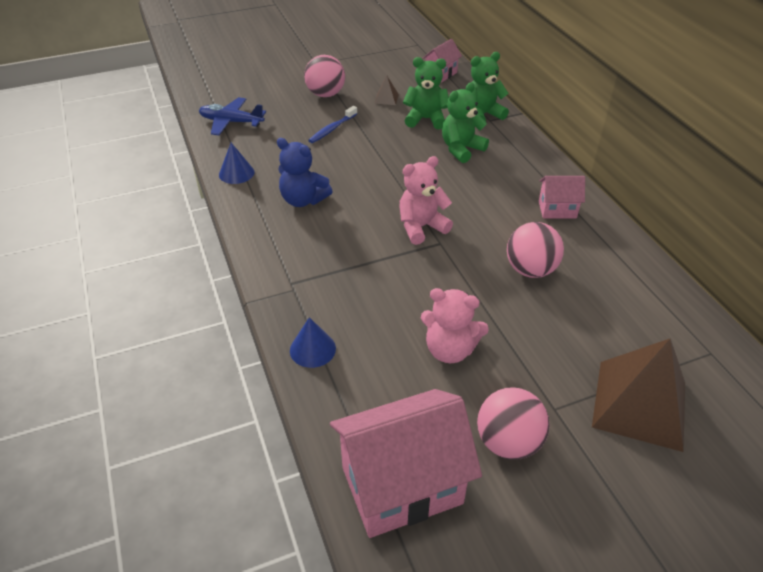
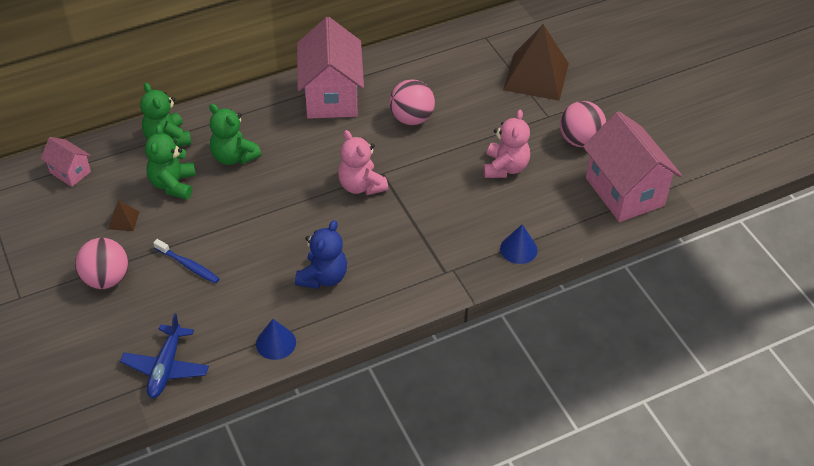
camera: 95 degrees left, 5 degrees up
pink house [539,176,585,218] -> pink house [297,17,364,119], size x2.02

